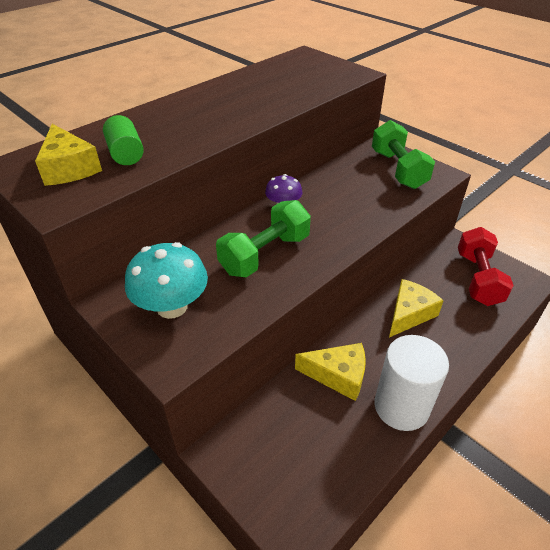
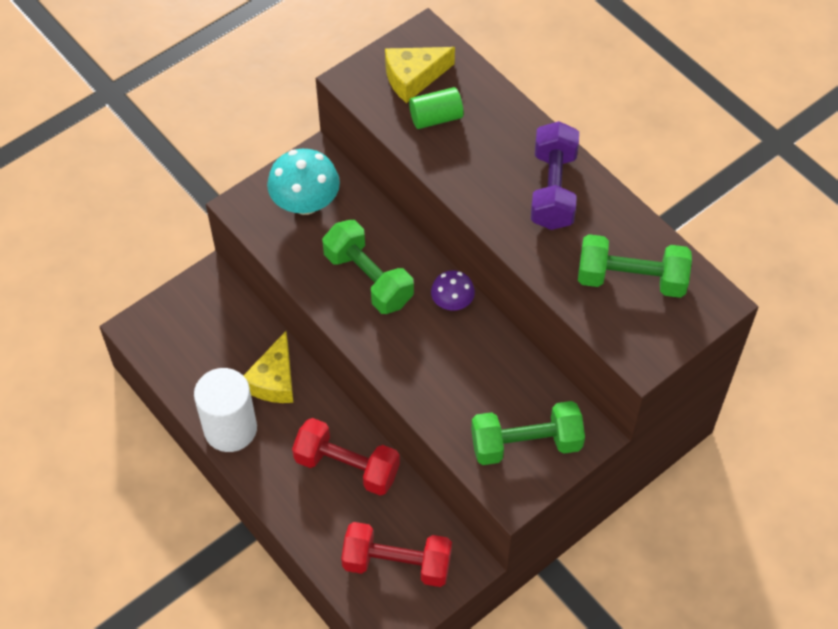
camera: 95 degrees right, 15 degrees up
yellow cheese [389,279,444,338] -> red dumbbell [292,418,400,496]
none -> purple dumbbell [531,121,579,230]
none -> green dumbbell [578,234,692,298]

